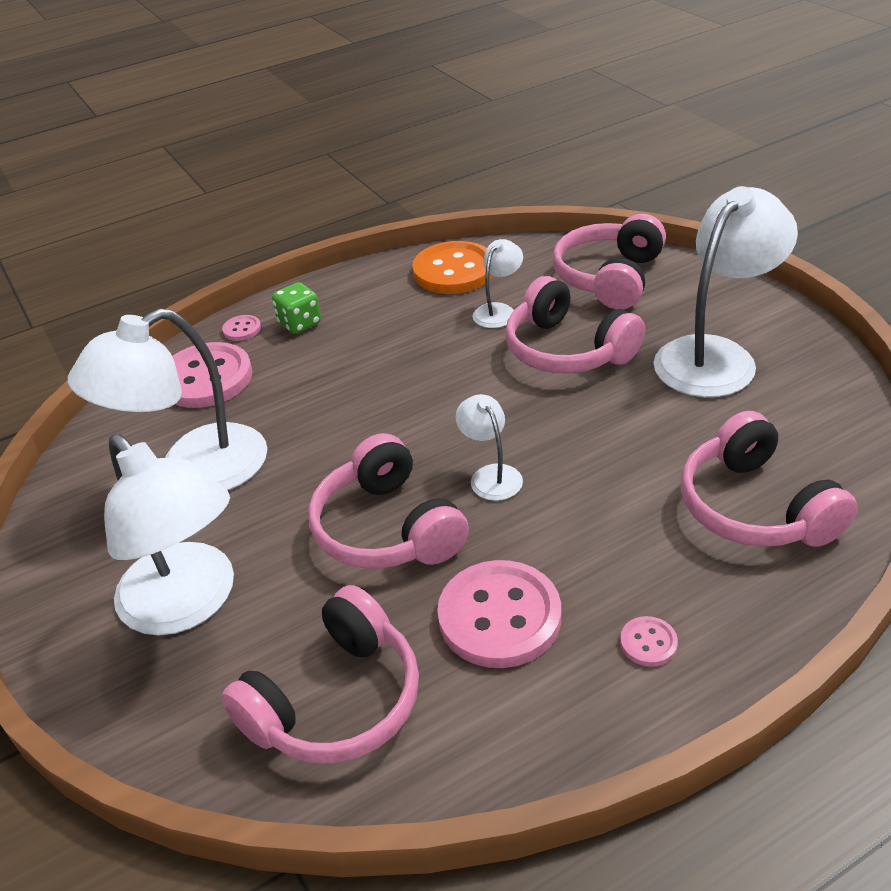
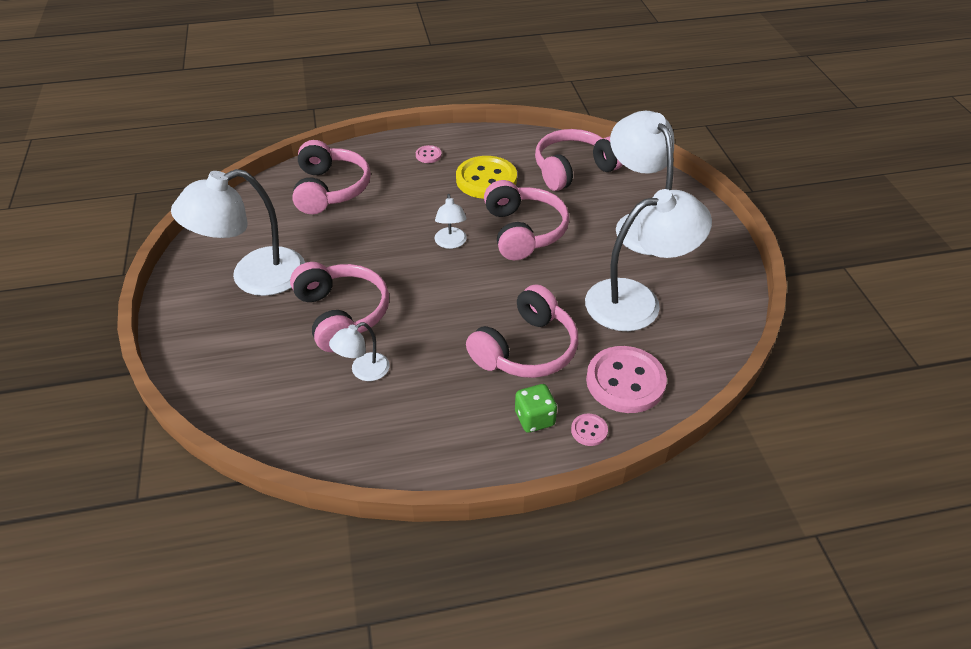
camera: 165 degrees left, 5 degrees up
orange button [412,241,493,294] -> none
pink button [437,560,561,668] -> yellow button [456,156,517,199]
pink headphones [552,214,666,309] -> pink headphones moved to [466,284,578,378]

